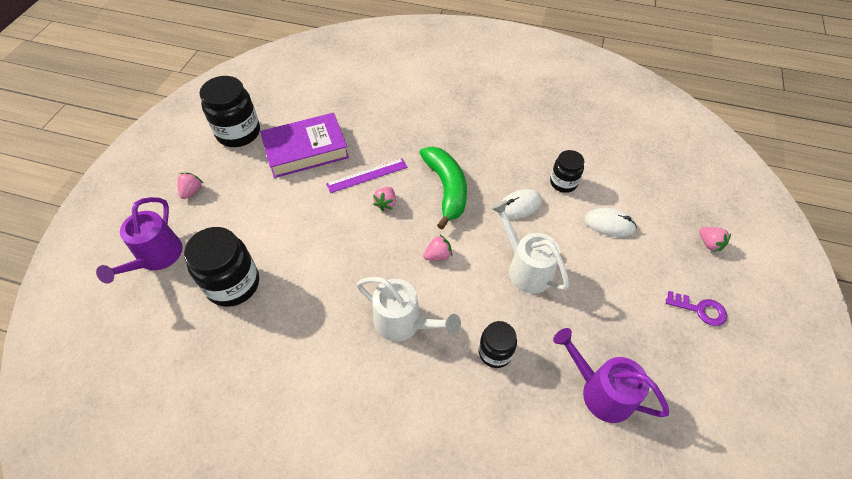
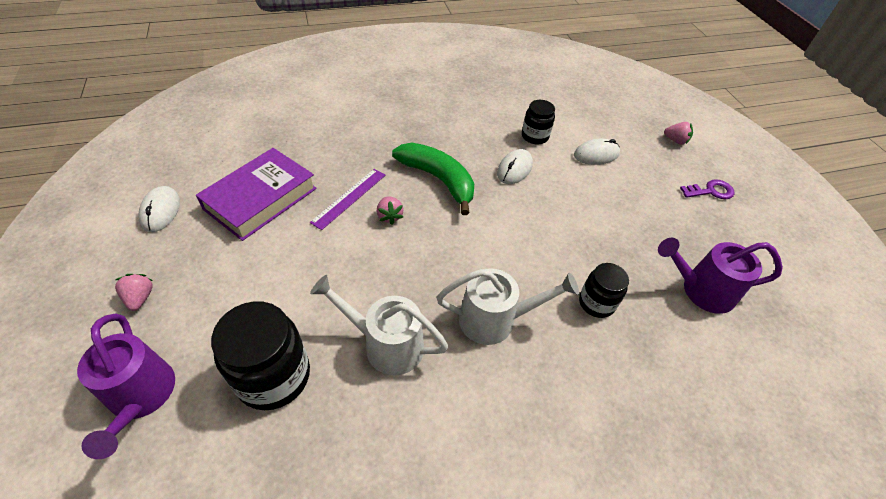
camera: 35 degrees left, 5 degrees down
black jar [199,76,260,147] -> white mouse [138,186,180,232]
pink strawberry [423,234,452,261] -> none
white watering can [491,200,569,294] -> white watering can moved to [310,275,448,376]

